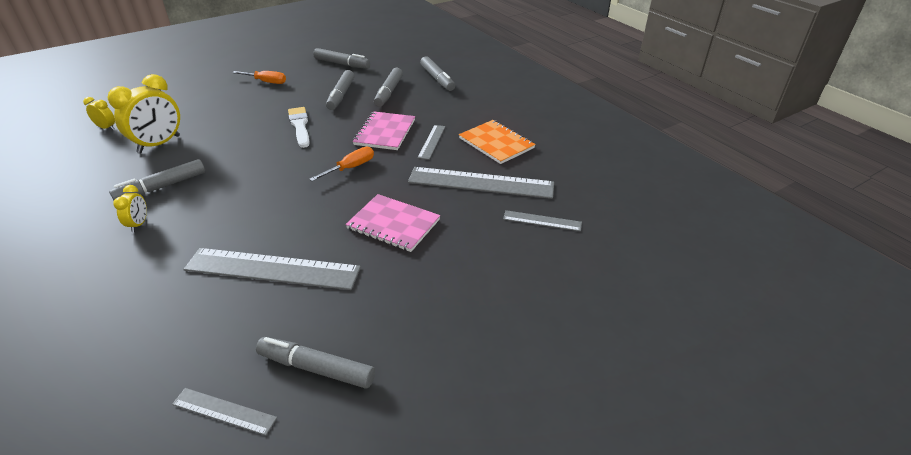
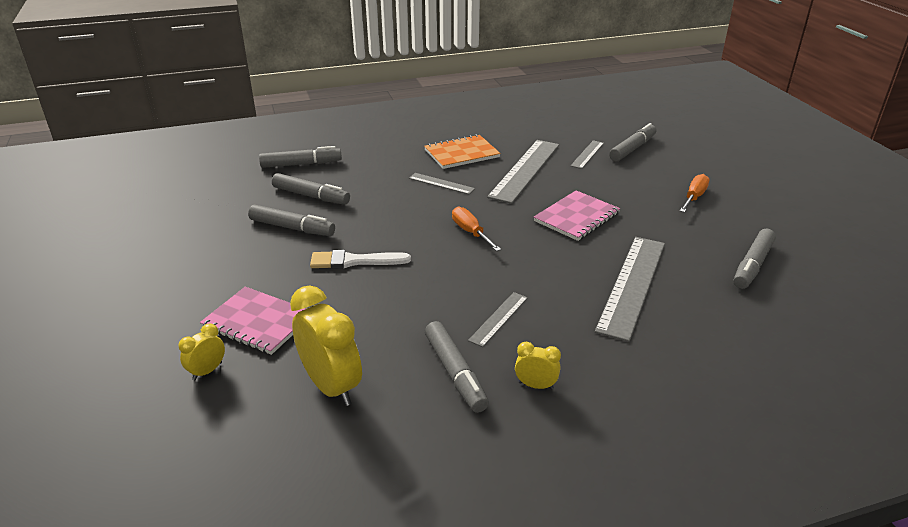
camera: 75 degrees left, 5 degrees down
yellow clock [83,97,115,130] -> yellow clock moved to [179,323,225,380]
grey ruler [172,388,277,436] -> grey ruler moved to [468,292,528,347]
orange screwdriver [232,71,286,84] -> orange screwdriver moved to [680,174,709,212]
grey marker [313,48,371,69] -> grey marker moved to [609,123,657,162]
pink notebook [353,111,415,150] -> pink notebook moved to [200,287,306,355]

